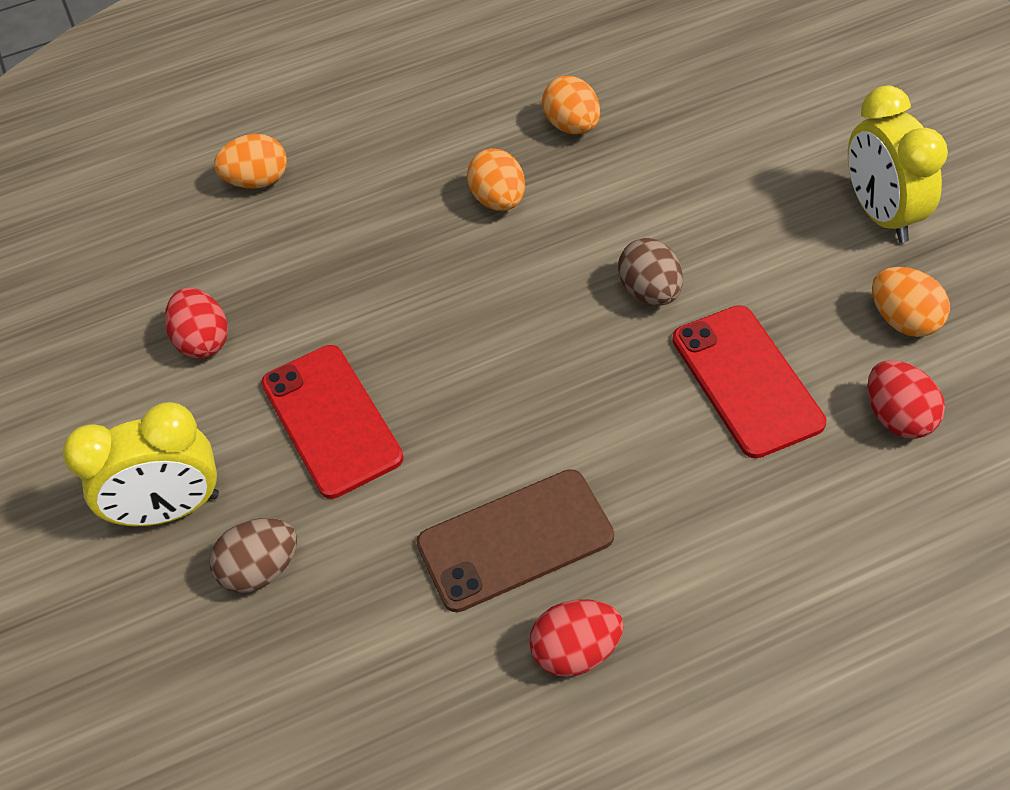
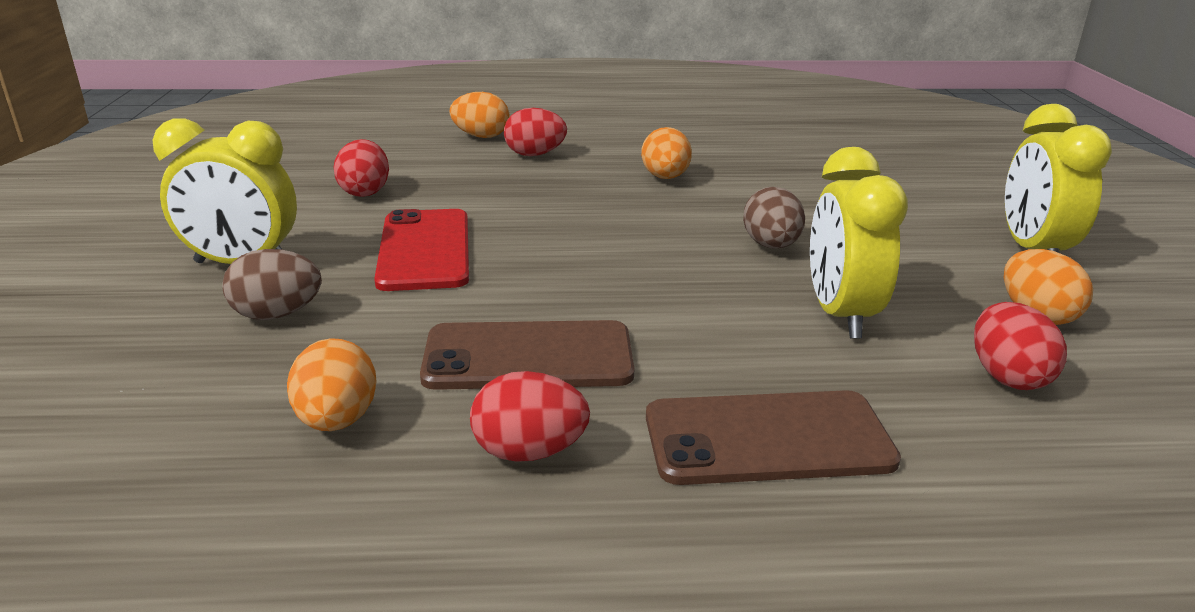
camera: 15 degrees right, 25 degrees down
orange egg [542,76,600,134] -> orange egg moved to [287,338,377,431]
red phone [672,305,826,458] -> yellow clock [810,147,908,339]
none -> red egg [504,108,567,156]
none -> brown phone [646,390,901,485]

